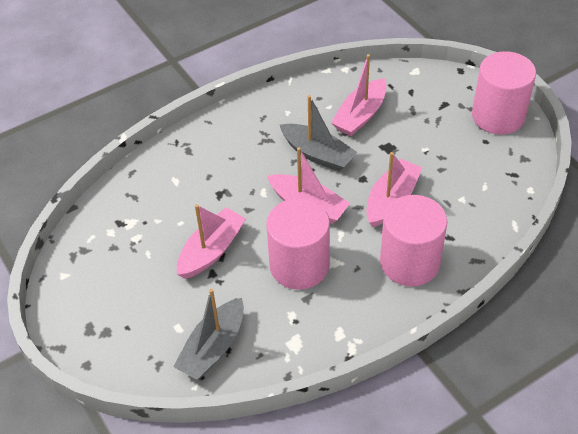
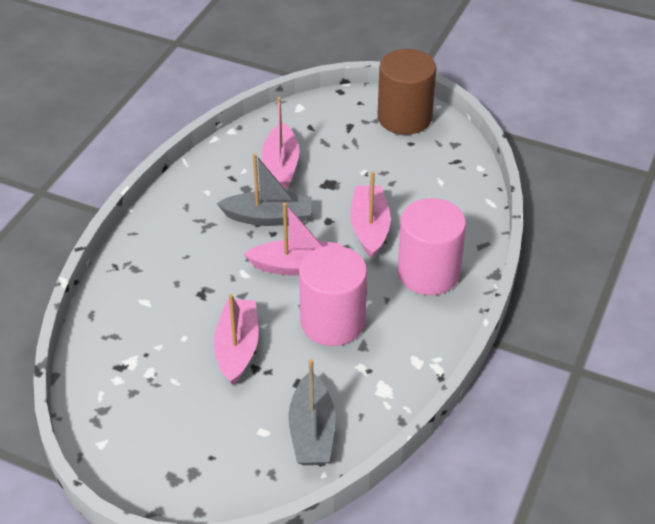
camera: 35 degrees left, 5 degrees down
pink cylinder [472,51,536,135] -> brown cylinder [377,49,436,135]

